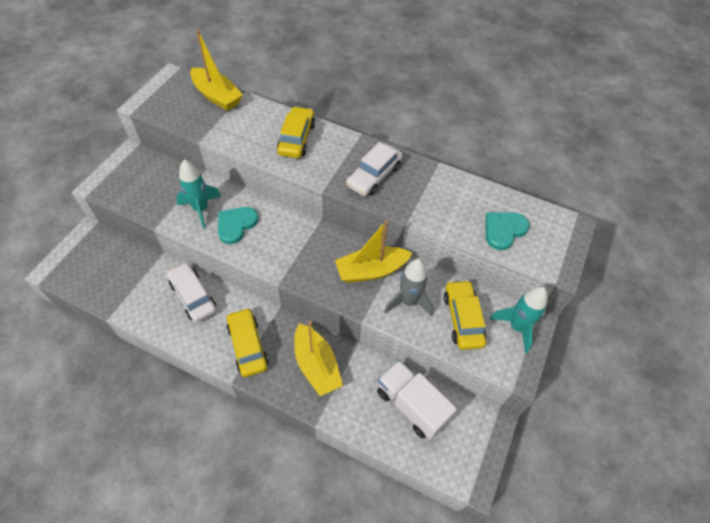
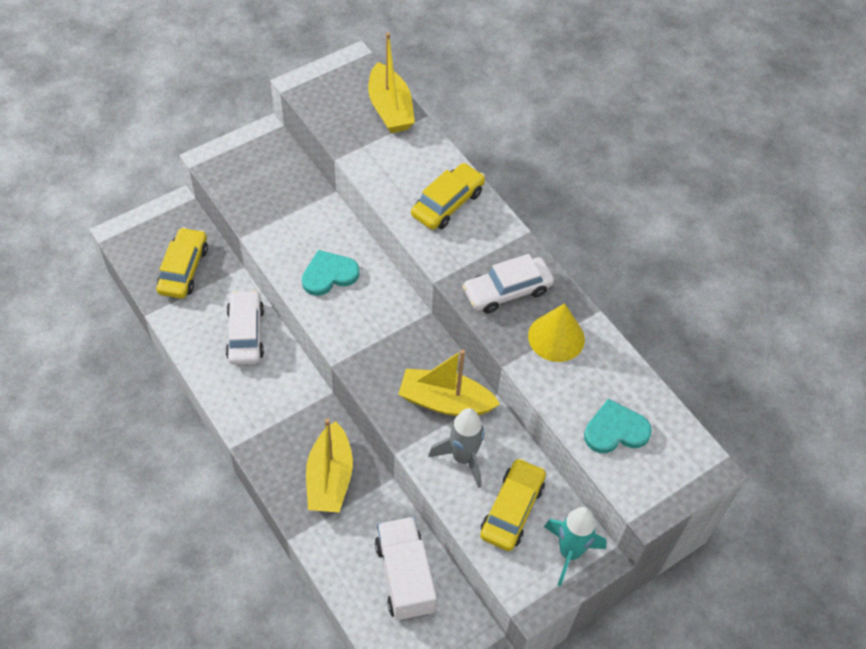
camera: 30 degrees right, 0 degrees up
turquoise rocket [176,159,221,229] -> none
yellow car [226,308,268,377] -> yellow car moved to [156,227,208,299]
none -> yellow cone [528,303,585,362]

